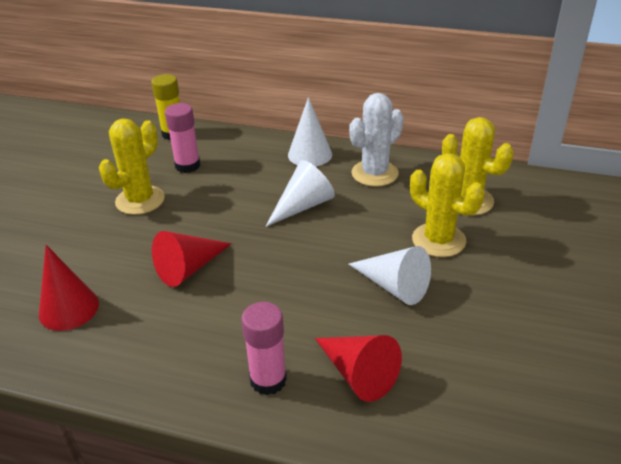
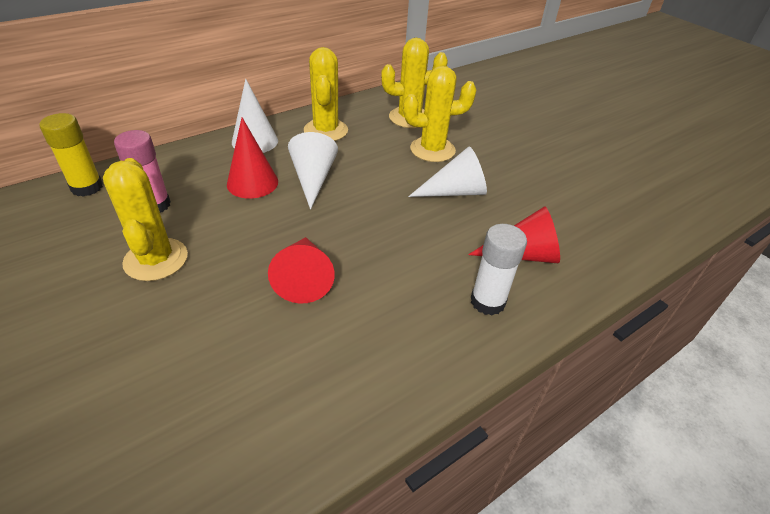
camera: 55 degrees left, 5 degrees up
red cone [39,245,99,331] -> red cone moved to [227,118,278,198]
pink glue stick [241,302,287,395] -> white glue stick [471,224,527,316]
white cactus [349,93,404,187] -> yellow cactus [304,47,348,141]

